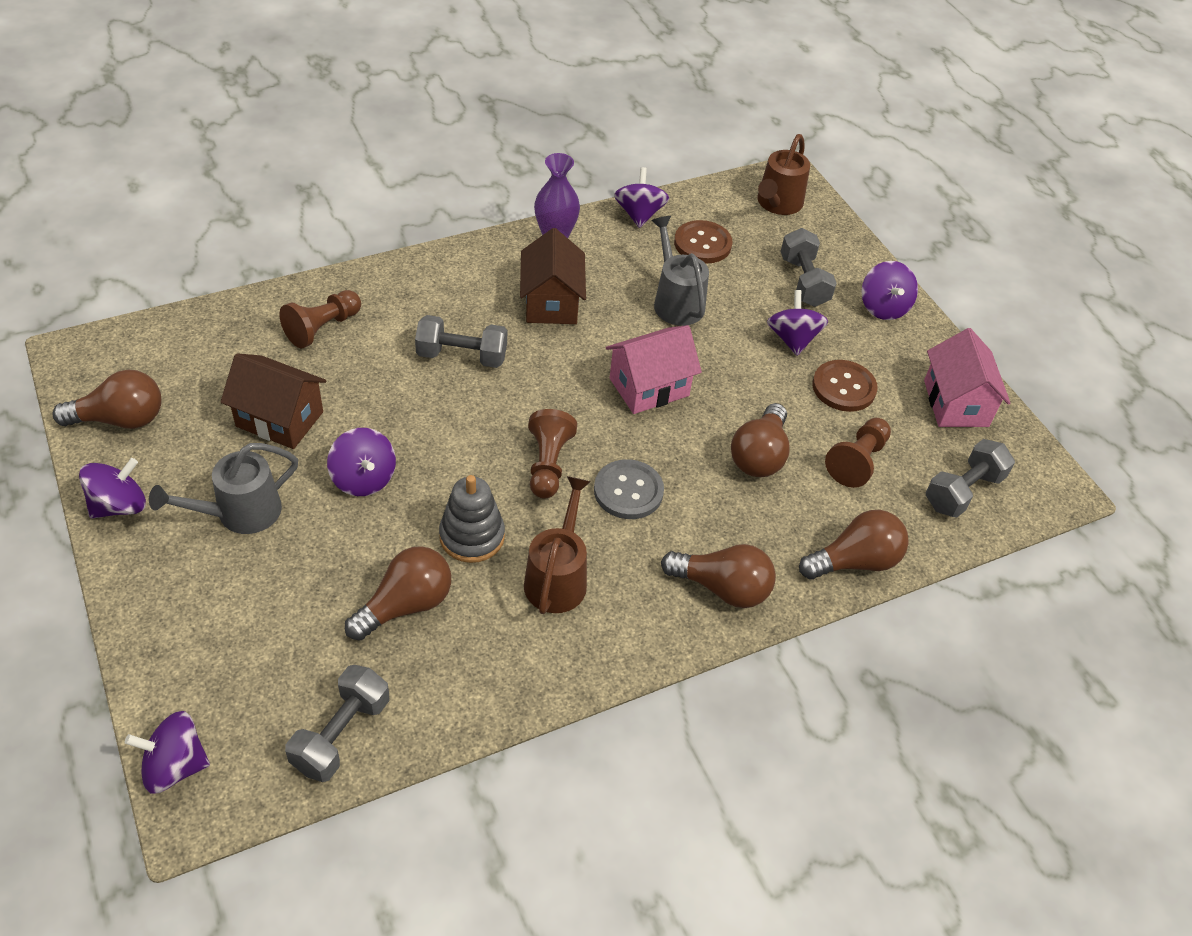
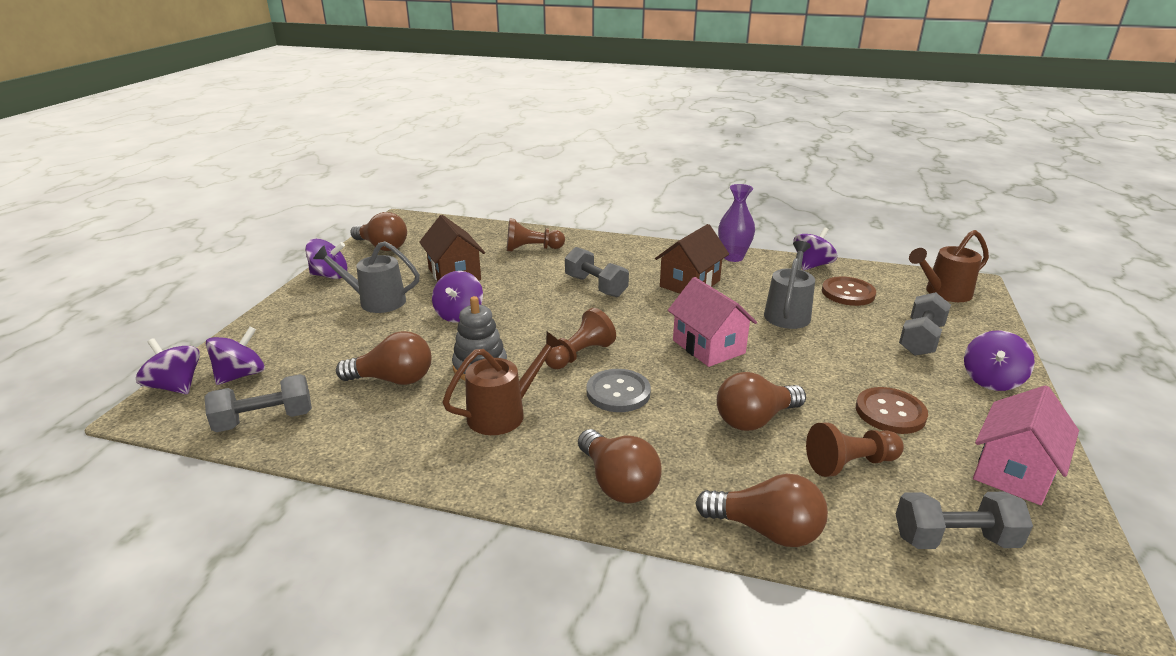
camera: 45 degrees right, 20 degrees down
pink house [606,325,702,414] -> pink house turned 45 degrees clockwise [668,277,757,367]
purple spinning top [767,290,828,356] -> purple spinning top moved to [206,327,265,385]

